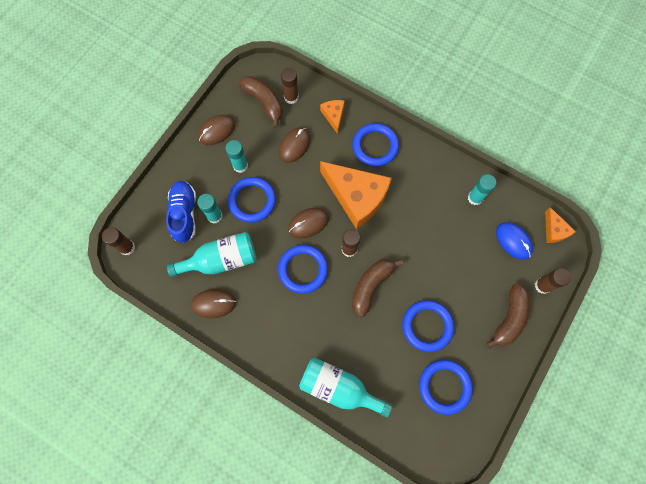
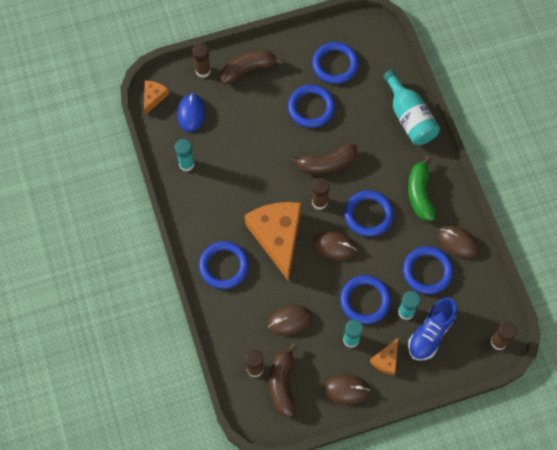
camera: 140 degrees left, 5 degrees down
turquoise bottle [167,232,256,277] -> blue ring [403,246,453,294]
orange cheese [320,100,345,134] -> orange cheese moved to [370,338,398,375]
none -> green banana [408,156,435,221]

